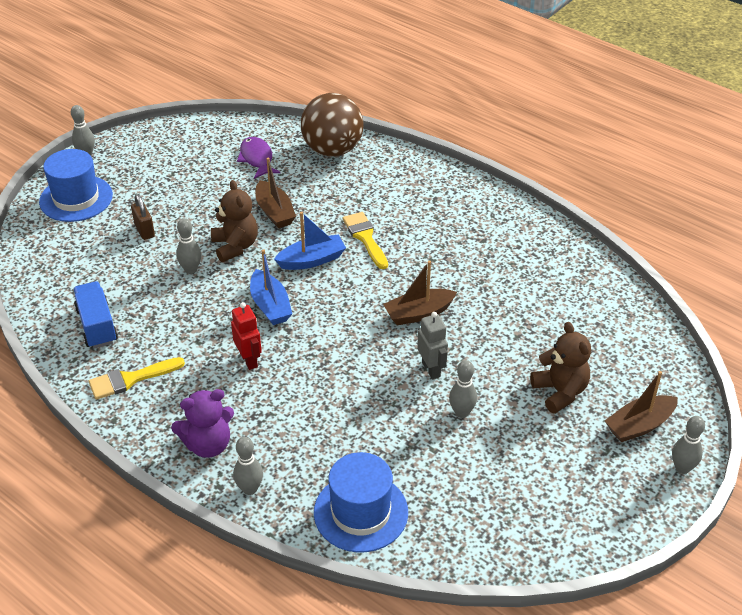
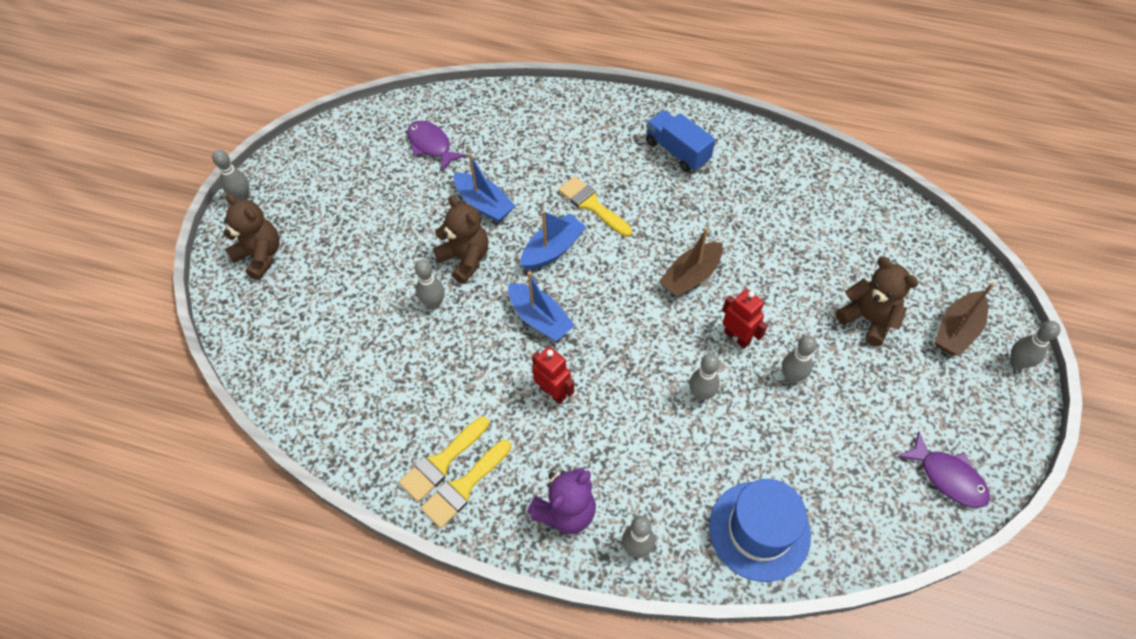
camera: 20 degrees left, 15 degrees up
blue hat [39,149,113,222] -> brown teddy bear [223,194,280,280]
blue truck [73,281,118,348] -> blue truck moved to [646,110,715,172]
brown padlock [131,194,155,240] -> none
brown boat [256,158,296,228] -> blue boat [454,153,515,223]
brown ball [301,93,363,156] -> none
grey robot [417,312,448,379] -> red robot [722,289,768,349]
none -> yellow brush [421,440,511,528]
none -> grey bowling pin [689,354,720,401]
none -> purple fish [898,432,990,508]

